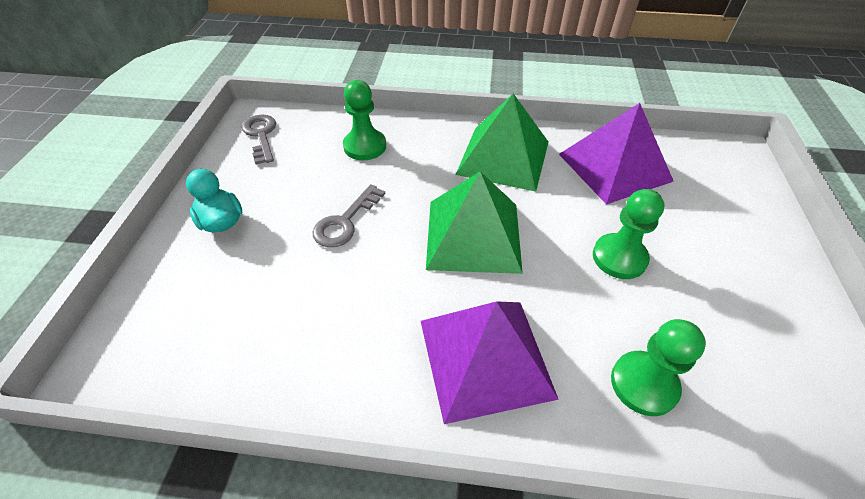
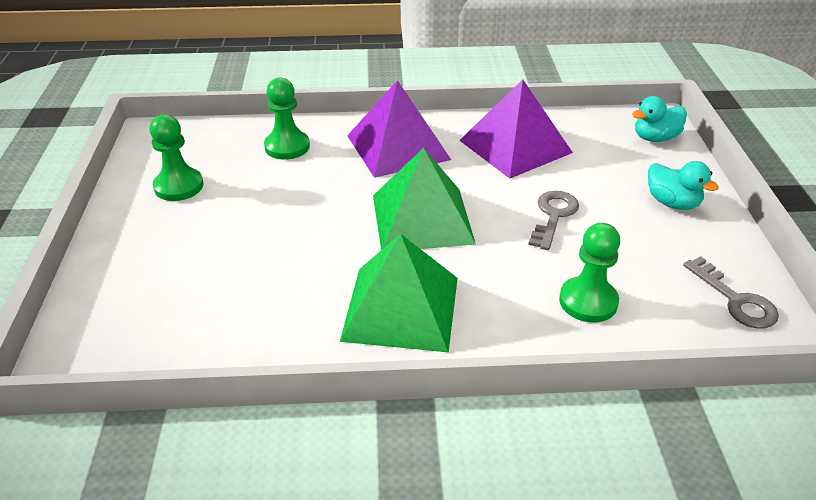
camera: 170 degrees right, 10 degrees down
purple pyramid [559,103,674,205] -> purple pyramid moved to [459,79,573,178]
green pawn [593,189,664,279] -> green pawn moved to [149,114,204,201]
none -> turquoise duck [632,96,687,142]

